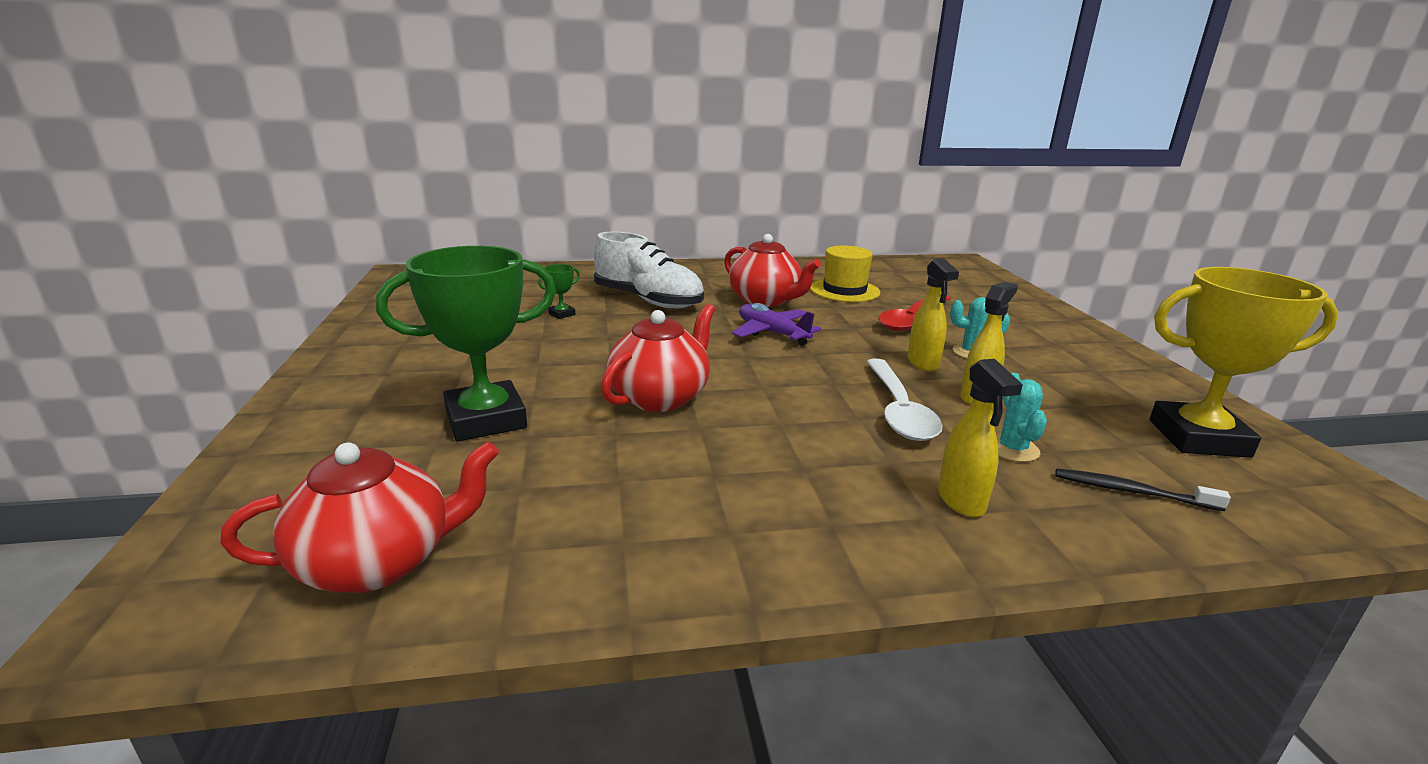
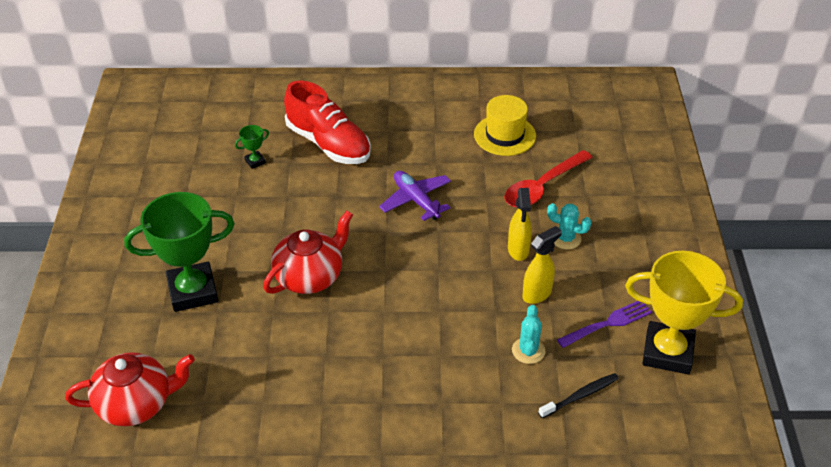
camera: 10 degrees right, 20 degrees up
white shoe [594,231,704,308] -> red shoe [284,80,371,164]
red teapot [724,234,821,307] -> none
white spoon [866,359,943,441] -> none
yellow spray bottle [938,359,1023,517] -> none
black toothbrush [1055,468,1231,511] -> black toothbrush turned 120 degrees clockwise [538,373,619,418]
none -> purple fork [557,301,652,348]

